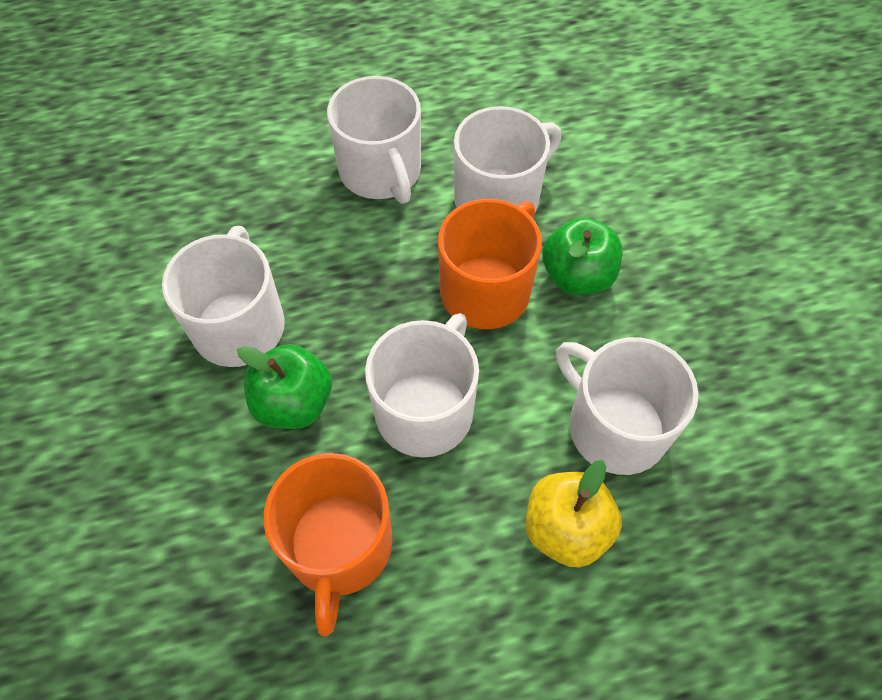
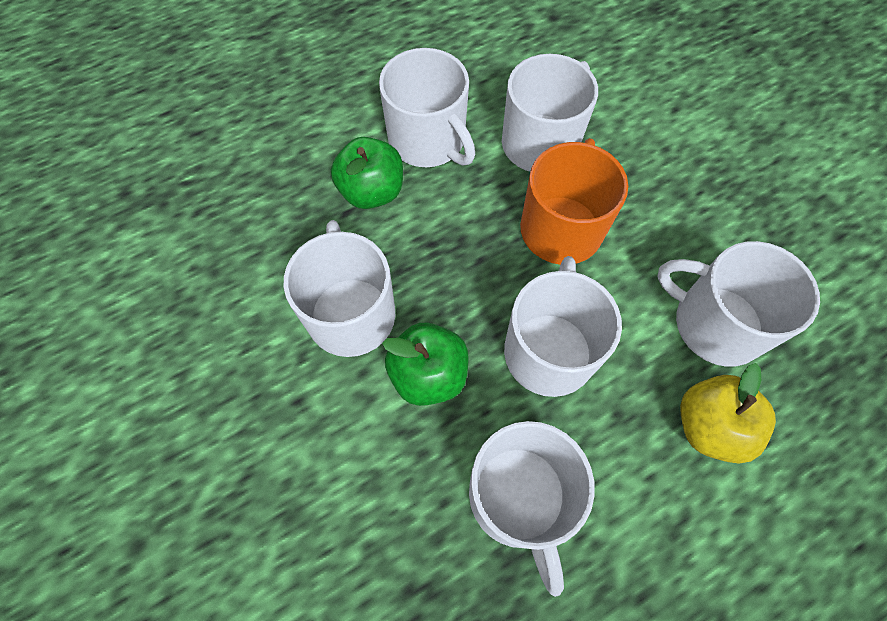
camera: 15 degrees left, 5 degrees up
orange mug [264,453,393,636] -> white mug [469,421,595,597]
green apple [542,217,623,295] -> green apple moved to [331,137,403,209]

